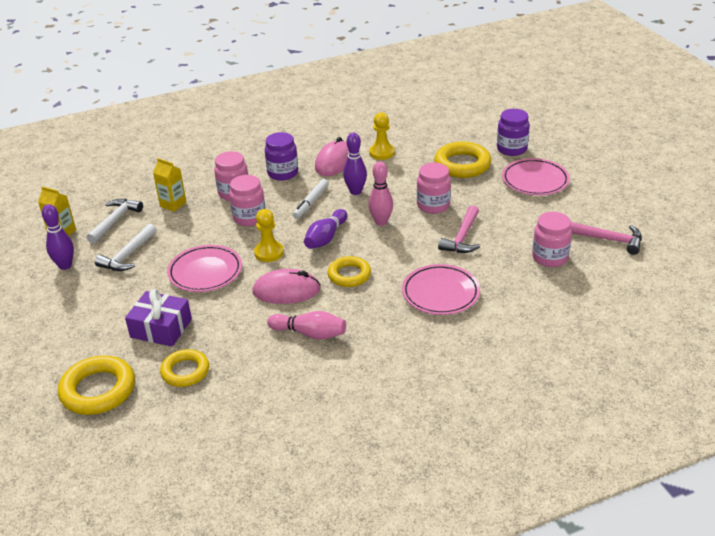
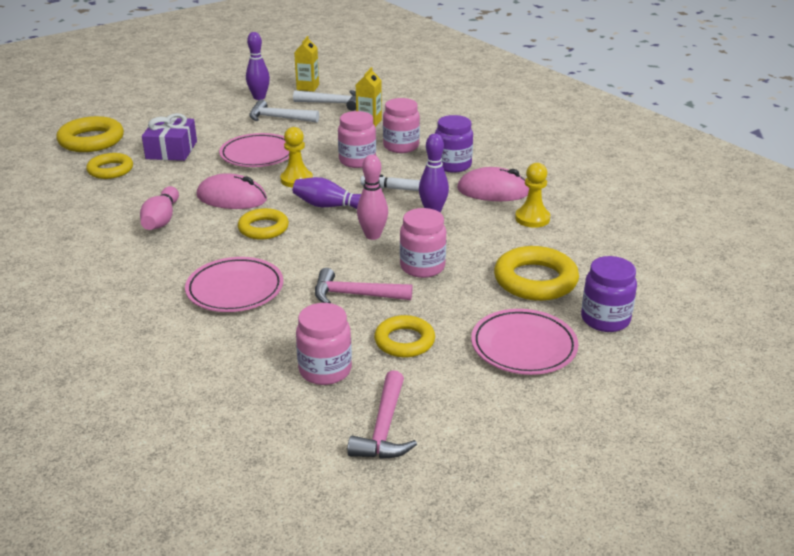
camera: 75 degrees right, 5 degrees down
pink mouse [252,269,321,304] -> pink mouse turned 60 degrees counterclockwise [196,173,267,209]
none -> yellow ring [374,315,435,357]

